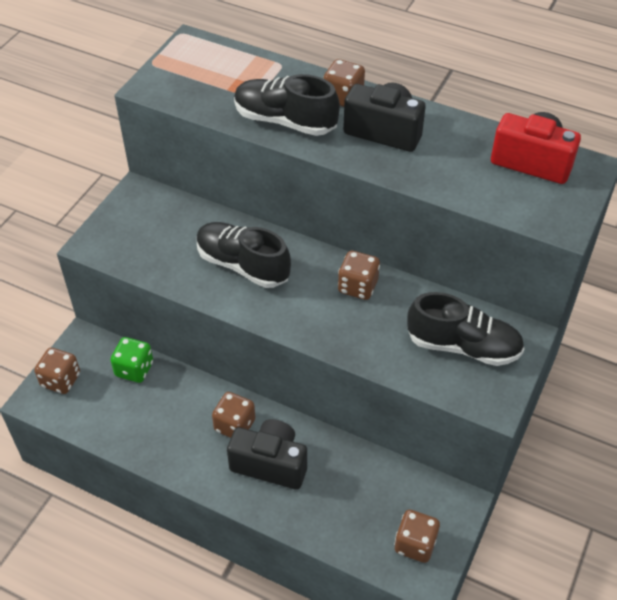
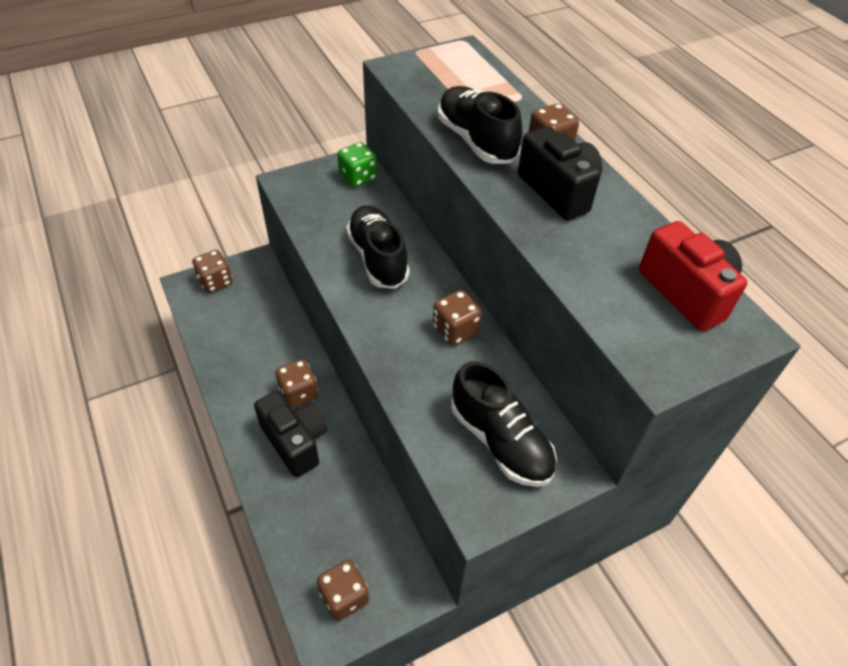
camera: 35 degrees right, 0 degrees up
green dice [110,337,153,383] -> green dice moved to [337,142,377,187]

